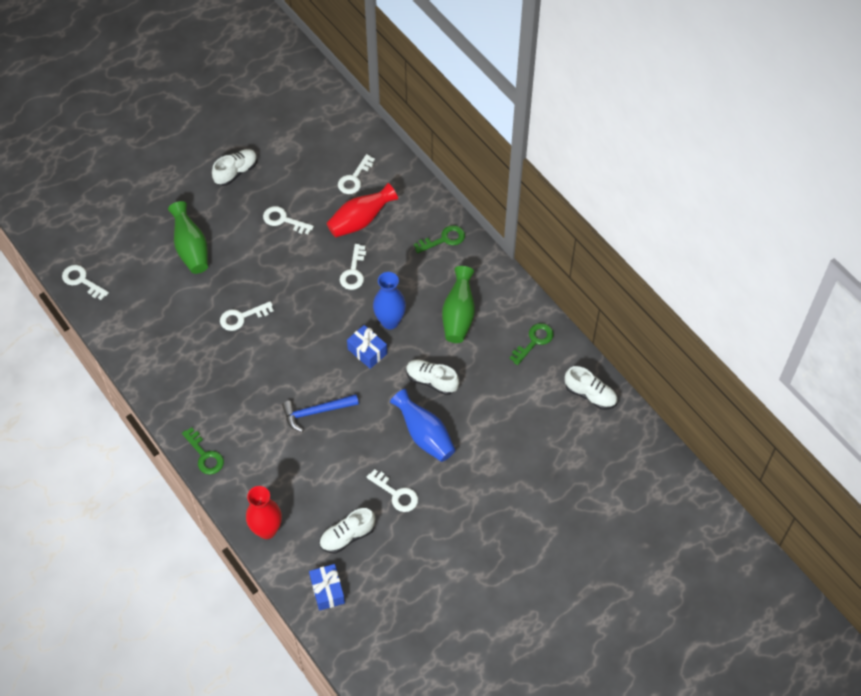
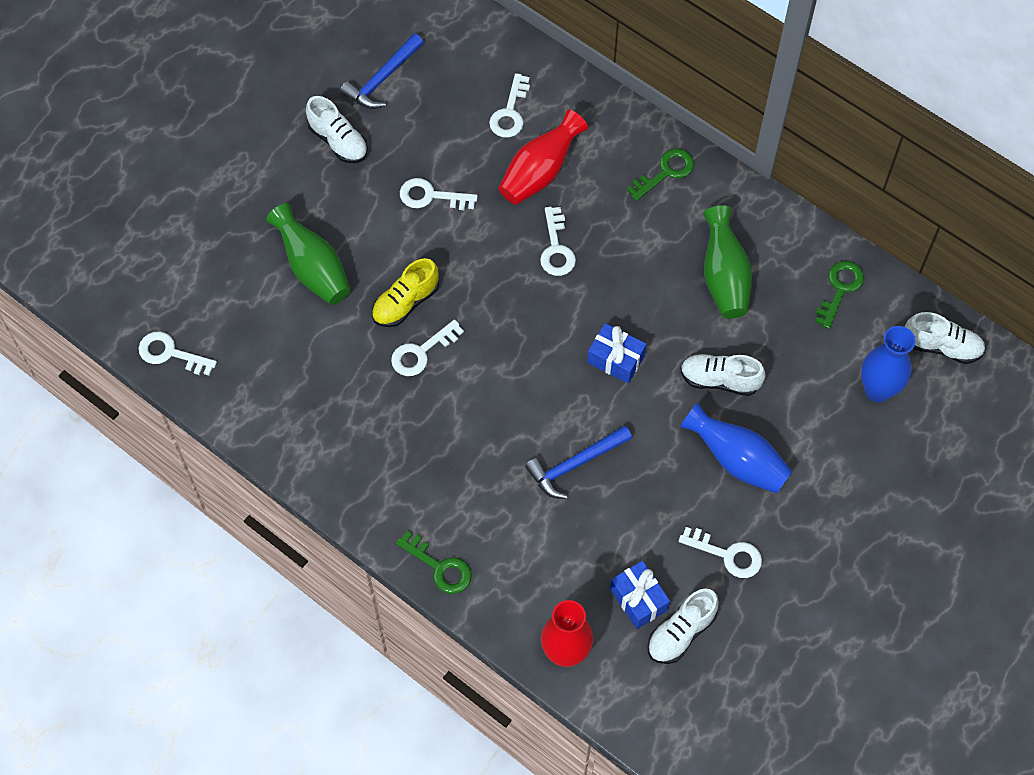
camera: 15 degrees left, 5 degrees up
white shoe [212,149,257,186] -> white shoe turned 105 degrees clockwise [306,96,368,163]
blue gift [309,564,345,611] -> blue gift moved to [610,561,670,629]
blue vase [373,272,406,329] -> blue vase moved to [861,326,916,402]
none -> blue hammer [340,34,424,109]
none -> yellow shoe [372,258,439,327]

